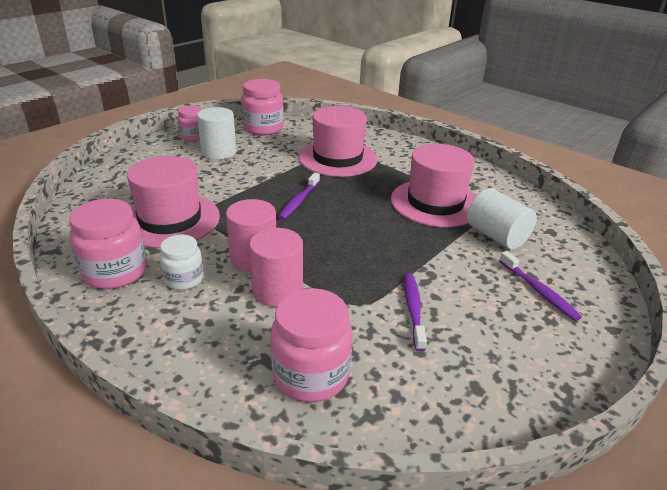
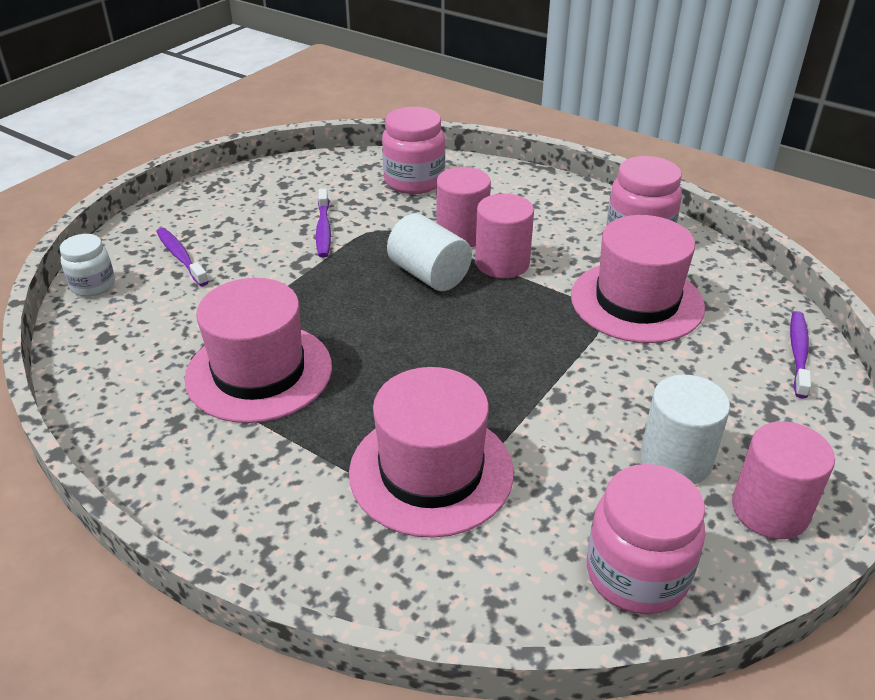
camera: 175 degrees right, 5 degrees up
white jar [160,234,204,290] -> white jar moved to [60,234,115,297]
pink jar [178,106,202,141] -> pink cylinder [732,421,835,539]
purple toothbrush [278,173,320,220] -> purple toothbrush moved to [790,311,811,399]
white cylinder [467,188,537,250] -> white cylinder moved to [387,213,472,291]

